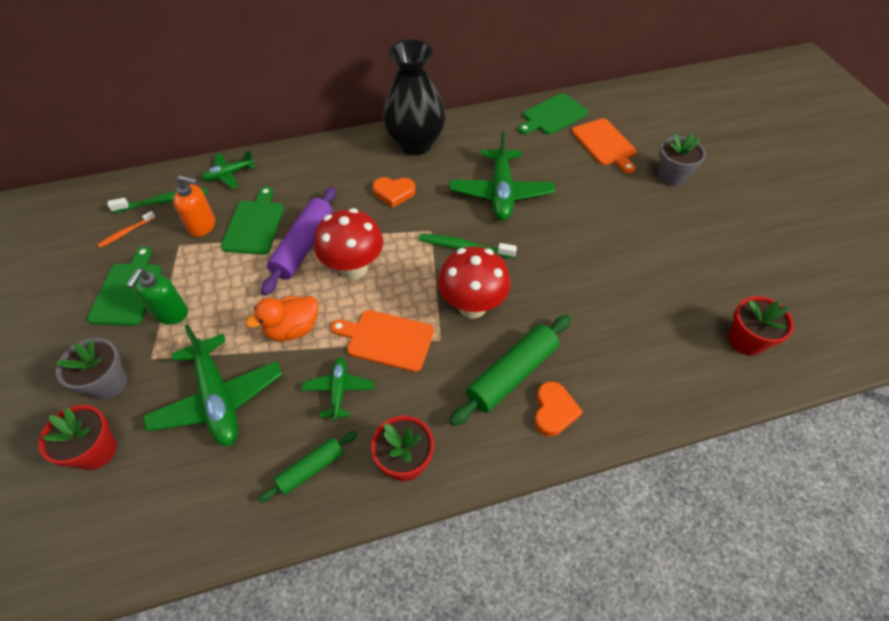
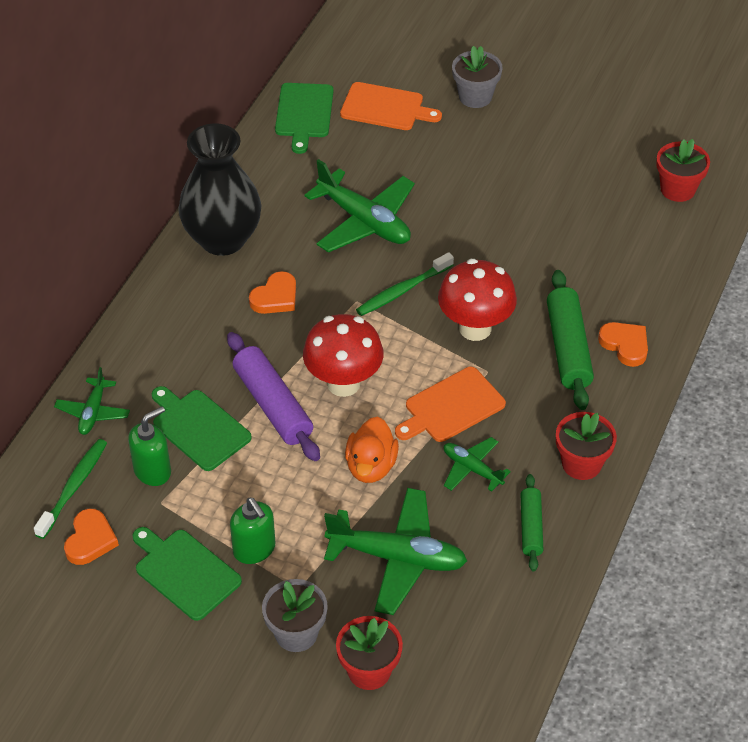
camera: 50 degrees left, 5 degrees down
orange toothbrush [97,211,156,248] -> orange heart [64,509,119,565]
orange soap dispenser [173,175,215,237] -> green soap dispenser [128,407,171,486]

